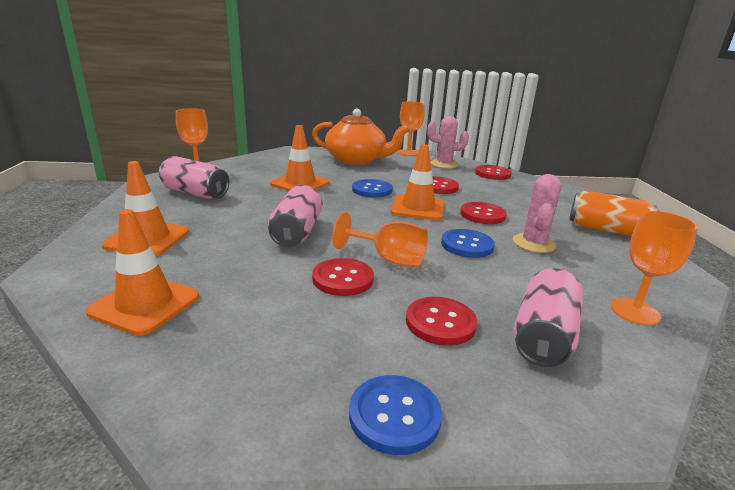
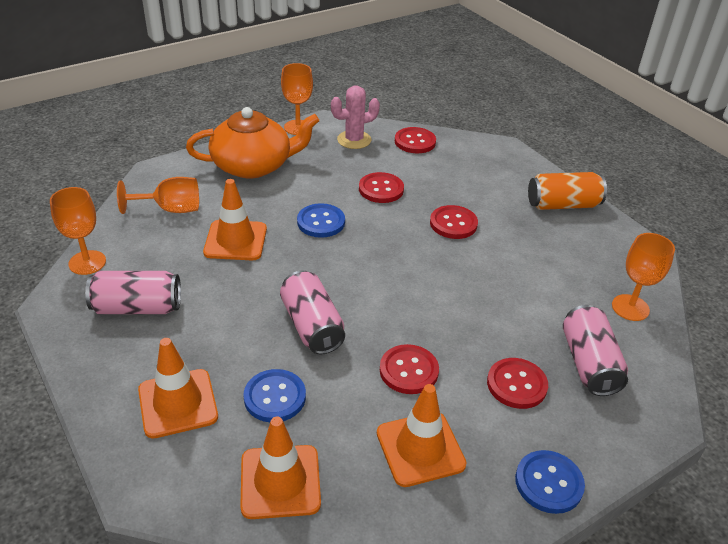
camera: 30 degrees left, 15 degrees up
orange goblet [333,212,428,267] -> orange goblet moved to [117,177,199,214]
orange traffic cone [391,144,445,220] -> orange traffic cone moved to [377,384,467,487]
blue button [441,229,495,258] -> blue button moved to [243,369,306,422]
pink cactus [513,174,562,253] -> none

